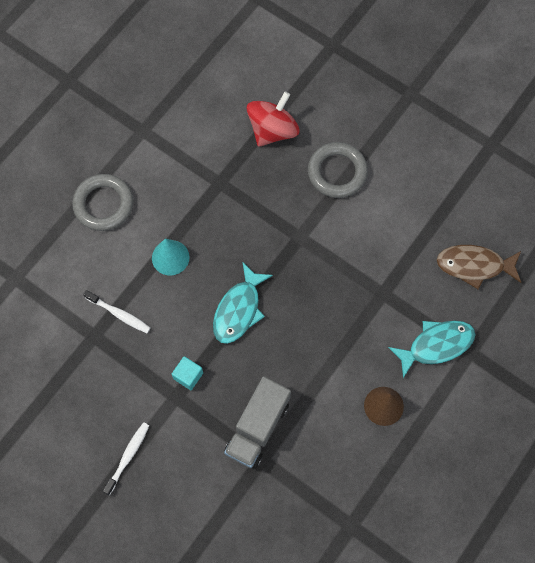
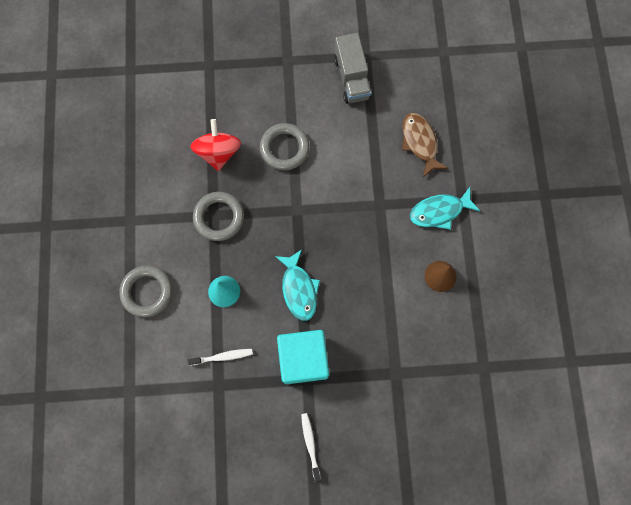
camera: 40 degrees left, 5 degrees up
turquoise cube [172,356,203,390] -> turquoise cube [277,330,329,384], size x2.39
grey truck [224,376,291,468] -> grey truck moved to [334,33,372,104]
turquoise fish [388,321,475,378] -> turquoise fish turned 135 degrees counterclockwise [410,187,480,230]
brown fish [437,245,521,289] -> brown fish turned 105 degrees clockwise [402,113,448,177]
none -> grey ring [193,192,244,241]

